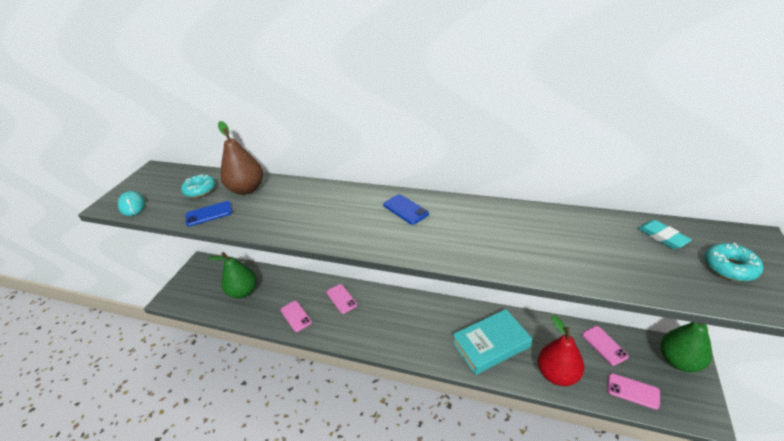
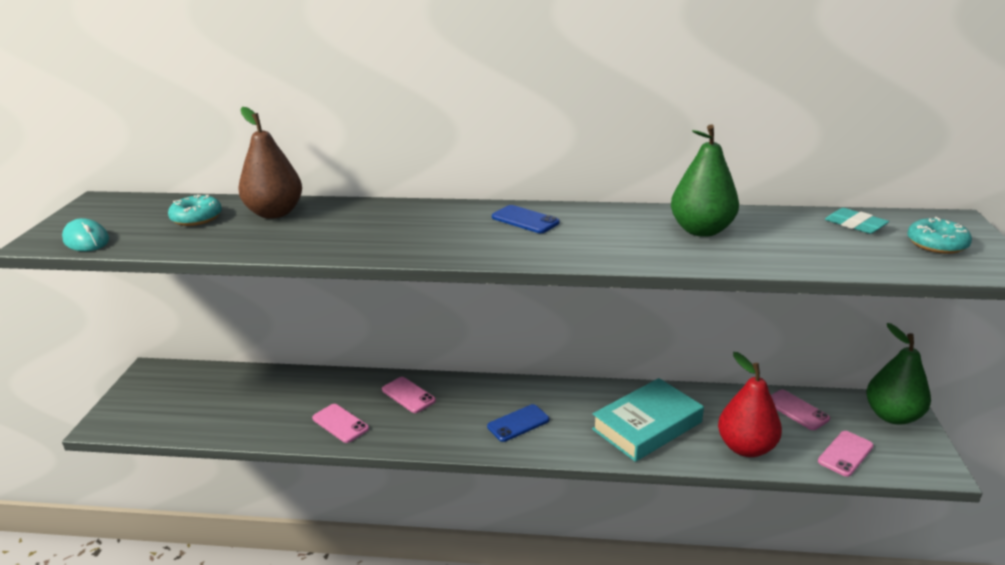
camera: 15 degrees left, 10 degrees down
blue phone [186,201,232,226] -> blue phone moved to [487,404,549,442]
green pear [208,252,256,298] -> green pear moved to [671,125,739,237]
pink phone [607,373,660,410] -> pink phone turned 60 degrees counterclockwise [818,431,874,477]

